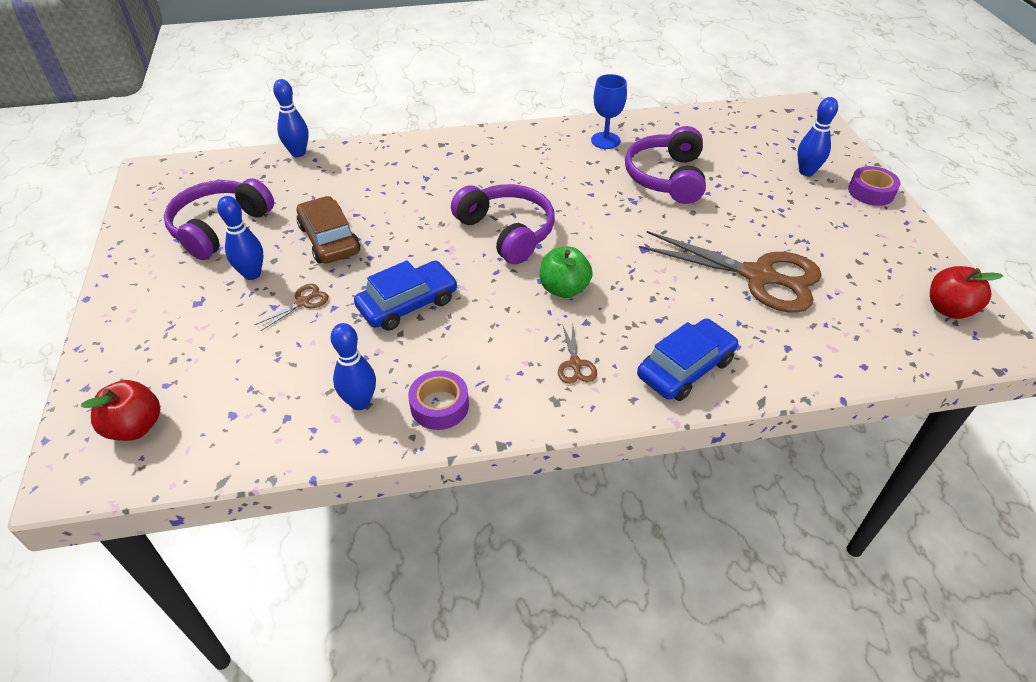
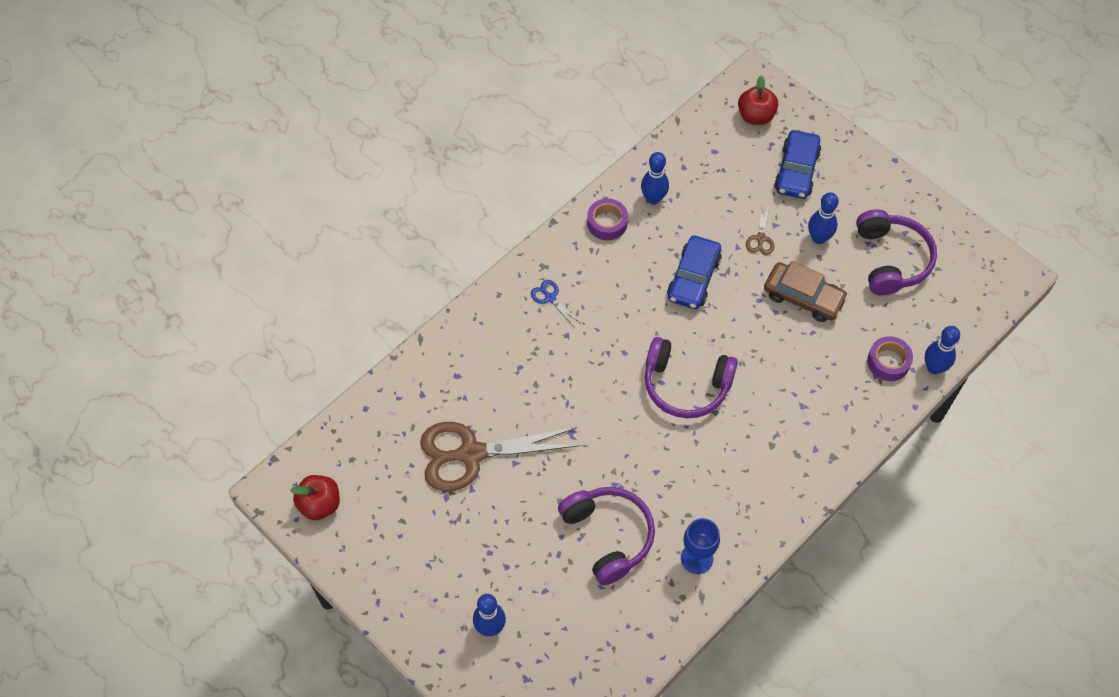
camera: 145 degrees right, 15 degrees up
green apple [540,247,593,298] -> none
brown scissors [558,324,597,384] -> blue scissors [531,280,579,326]
blue car [637,318,738,401] -> blue car moved to [774,130,821,199]
purple tape [848,166,900,206] -> purple tape moved to [867,336,913,381]

